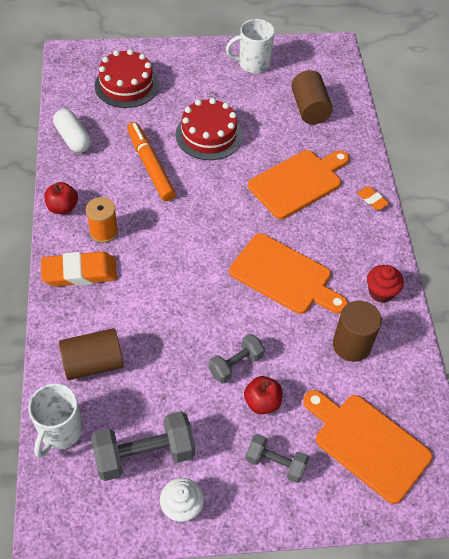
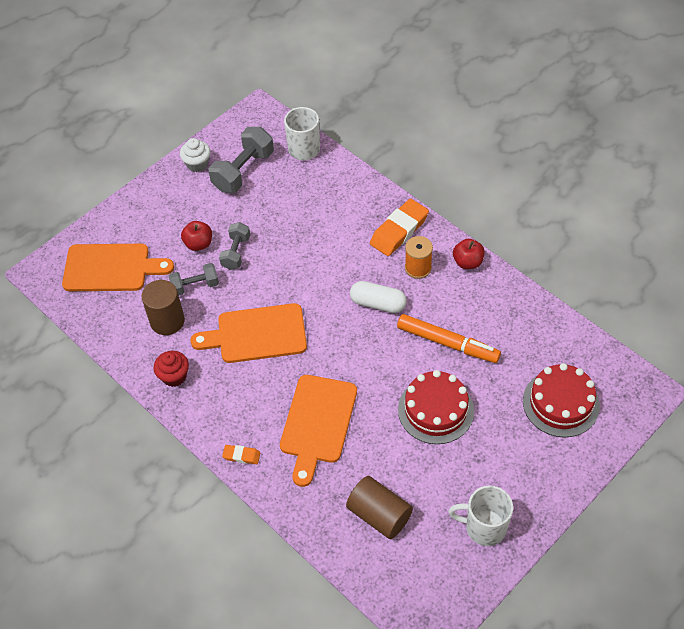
camera: 145 degrees right, 0 degrees up
white capsule [53,109,91,153] -> white capsule moved to [350,281,407,313]
brown cylinder [59,328,124,380] -> none
white mug [226,19,275,73] -> white mug turned 120 degrees counterclockwise [448,486,513,546]
grey dumbbell [245,434,309,483] -> grey dumbbell moved to [169,263,219,295]

